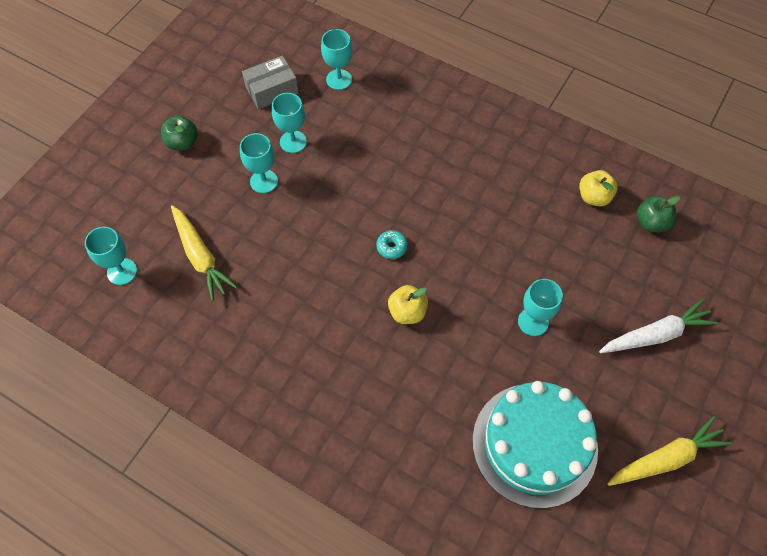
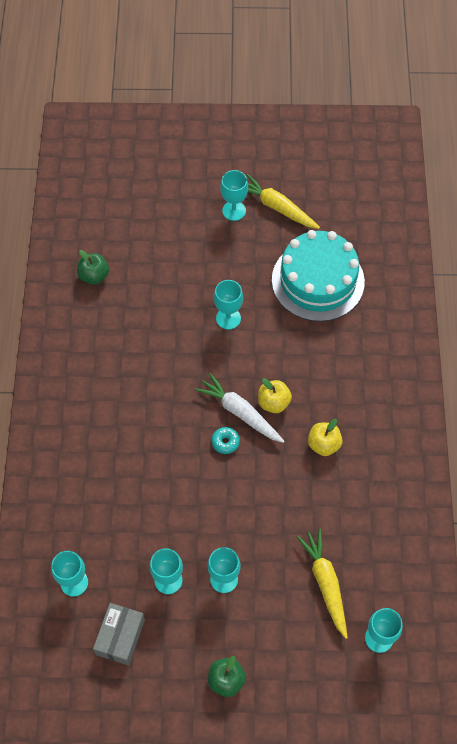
camera: 120 degrees left, 0 degrees up
yellow carrot [171,205,237,301] -> yellow carrot turned 45 degrees counterclockwise [296,529,348,639]
grey box [242,56,298,110] -> grey box turned 75 degrees clockwise [93,603,145,665]
yellow apple [579,170,618,206] -> yellow apple moved to [308,419,343,456]
white carrot [599,299,718,353] -> white carrot moved to [195,373,285,443]
none -> turquoise goblet [220,170,248,221]

